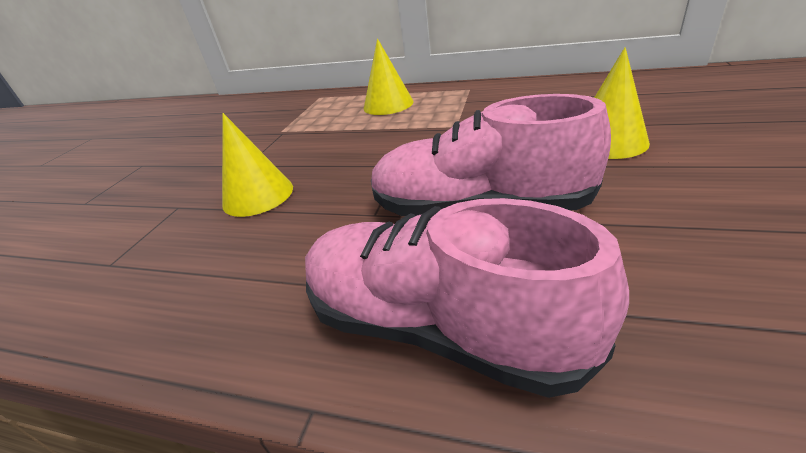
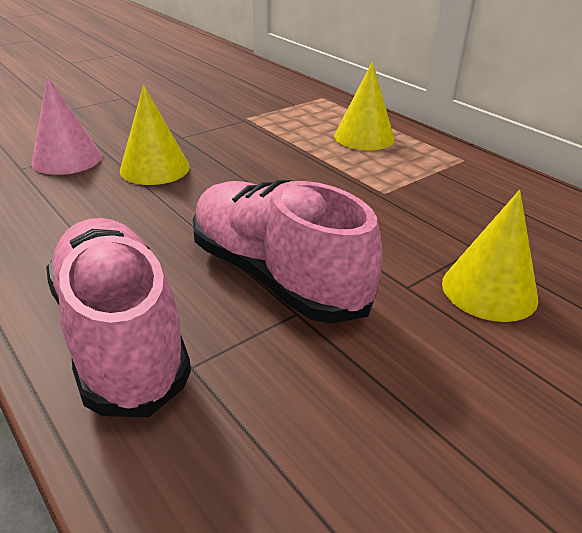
camera: 30 degrees right, 0 degrees up
none -> pink cone [31,77,102,175]

